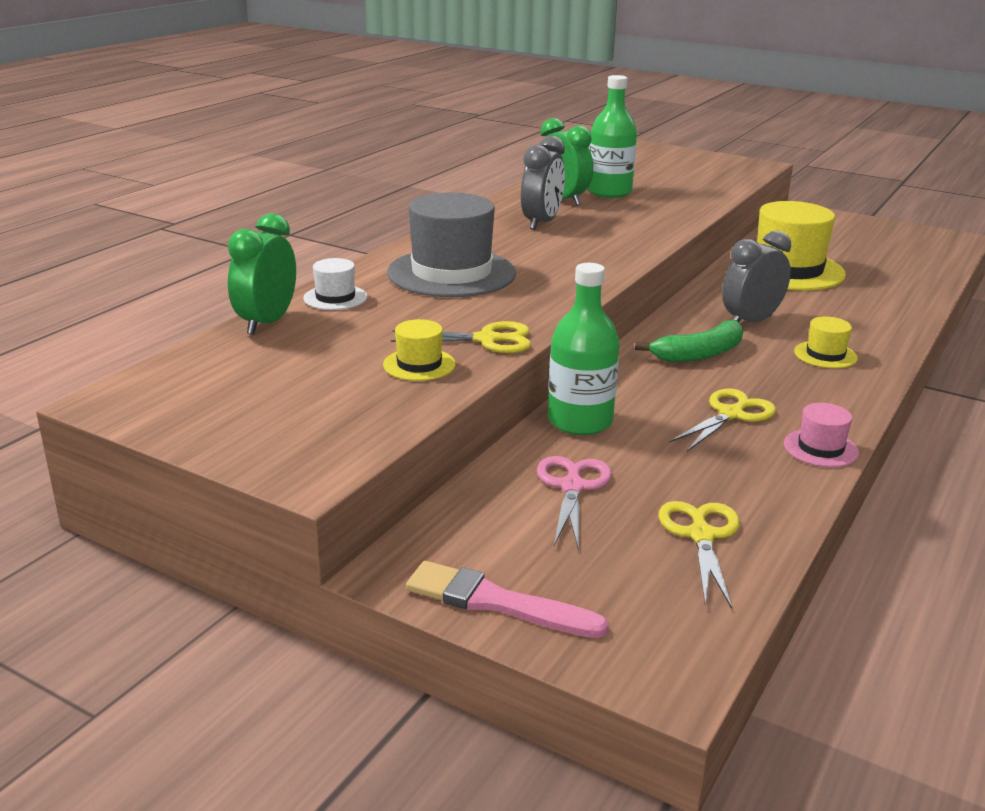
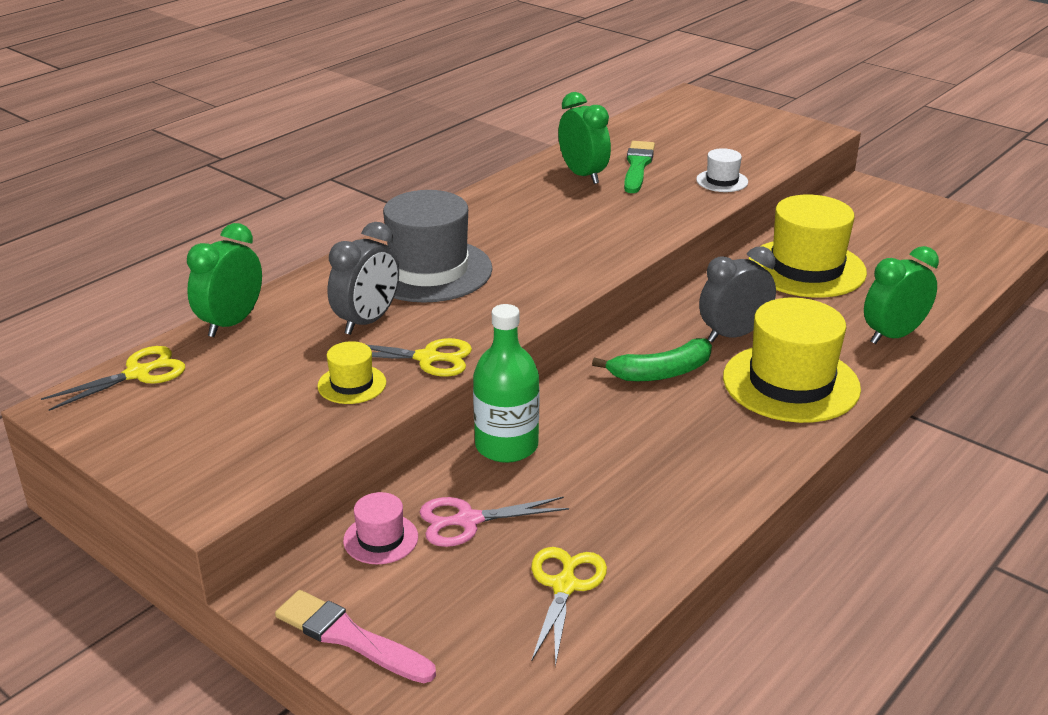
camera: 10 degrees right, 5 degrees up
white hat [303,258,367,310] -> white hat moved to [696,148,748,192]
grey clock [521,136,565,230] -> grey clock moved to [327,222,399,335]
pink scissors [537,456,612,550] -> pink scissors turned 120 degrees counterclockwise [420,496,569,547]
green bottle [587,75,637,198] -> green brush [624,141,655,193]
yellow scissors [669,389,776,451] -> yellow scissors moved to [41,346,185,411]
pink hat [784,403,859,467] -> pink hat moved to [343,492,418,564]
yellow hat [794,317,858,368] -> yellow hat [723,298,861,423], size x2.16
none -> green clock [864,246,939,344]

